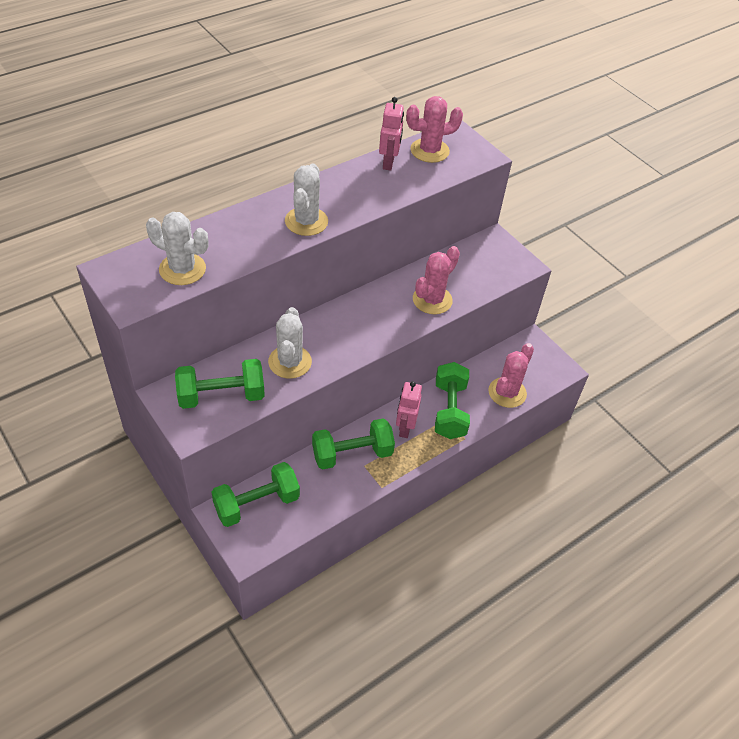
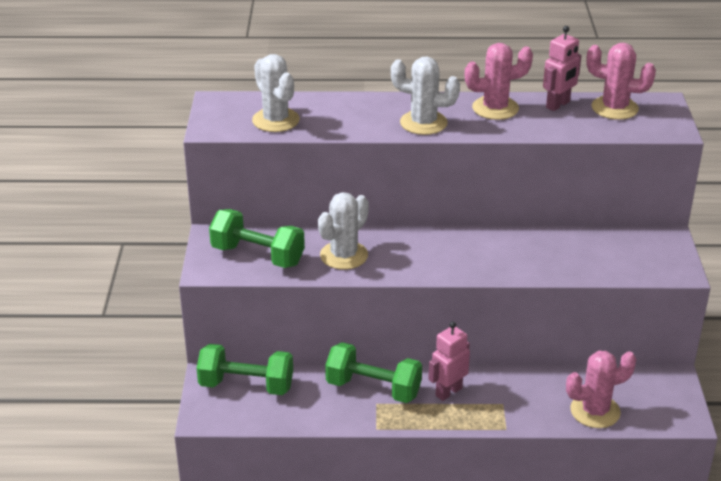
camera: 40 degrees right, 15 degrees down
white cactus [285,163,328,236] -> white cactus turned 60 degrees clockwise [391,57,460,135]
pink cactus [413,246,460,314] -> pink cactus moved to [465,43,533,120]
green dumbbell [435,362,470,439] -> none

